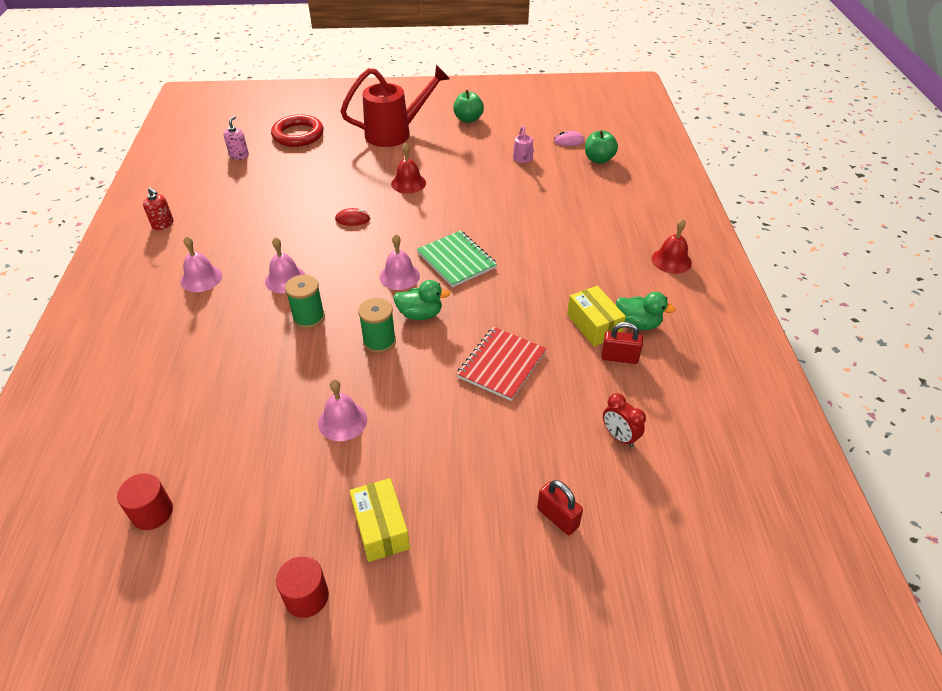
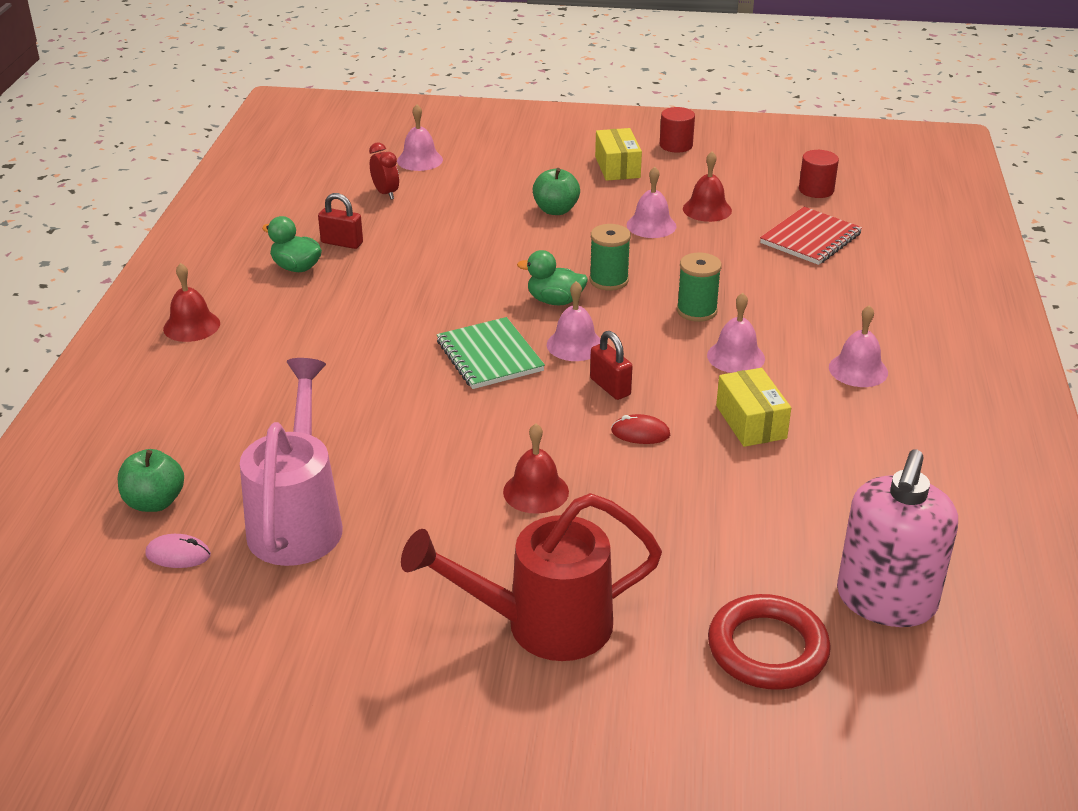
camera: 170 degrees left, 10 degrees down
red soap dispenser [143,187,174,230] -> none
pink soap dispenser [223,116,249,160] -> pink soap dispenser [837,450,958,627], size x2.28
green apple [453,90,484,123] -> green apple moved to [533,168,580,215]
red notebook [457,327,547,401] -> red notebook moved to [760,207,862,265]
pink watering can [513,126,534,163] -> pink watering can [240,358,343,566], size x2.31
red padlock [537,480,583,535] -> red padlock moved to [590,331,633,400]
yellow box [567,286,626,346] -> yellow box moved to [716,368,791,447]
none -> pink bell [397,104,443,171]
none -> red bell [683,151,732,222]

